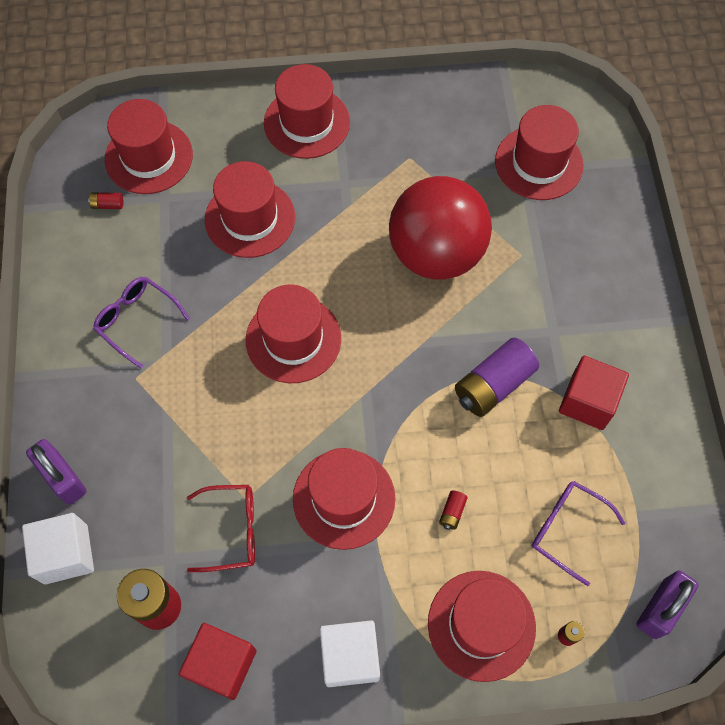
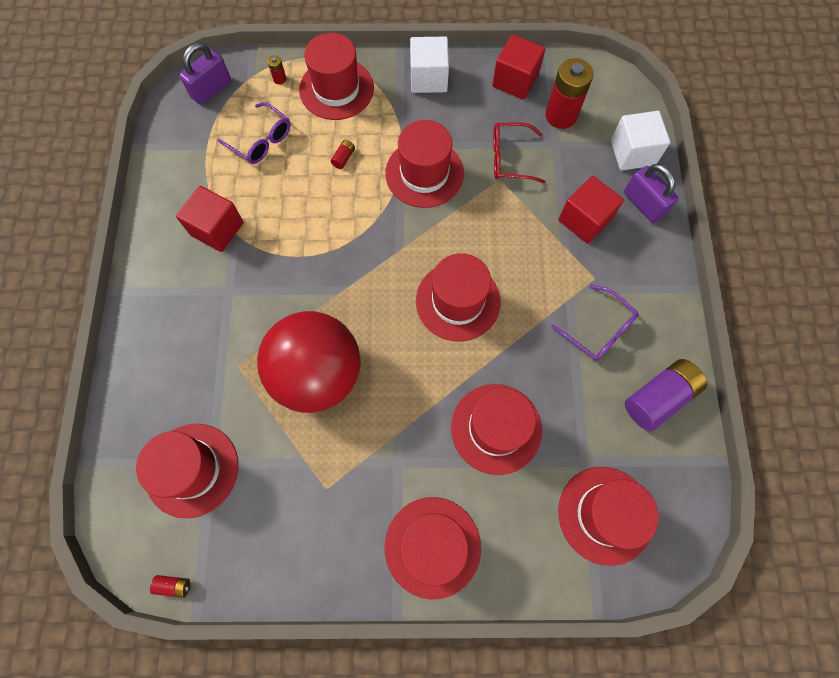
camera: 175 degrees left, 5 degrees up
red battery [88,192,123,209] -> red battery moved to [150,575,191,598]
purple battery [455,338,539,417] -> purple battery moved to [625,359,707,431]
none -> red cube [558,176,624,244]

